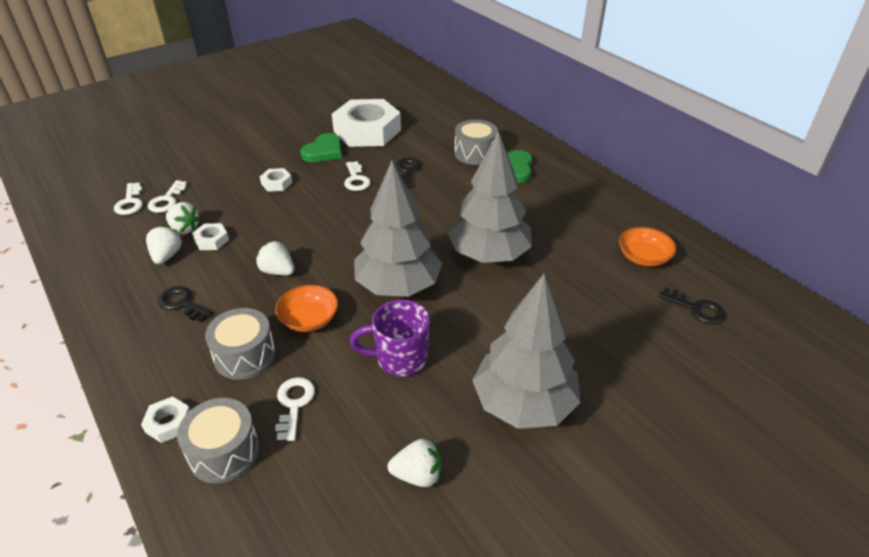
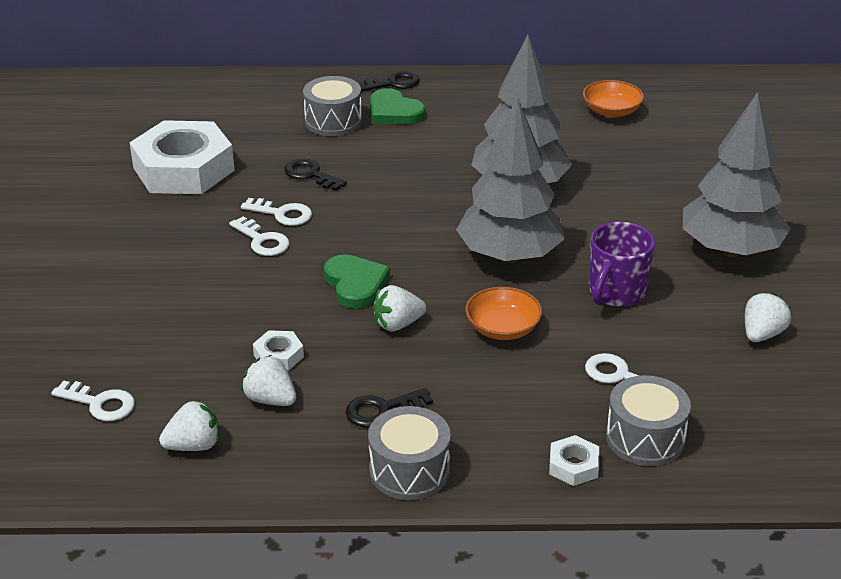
camera: 55 degrees left, 5 degrees down
white key [148,180,187,213] -> white key moved to [229,216,289,256]
white strawberry [166,202,201,234] -> white strawberry moved to [159,400,219,451]
grey drum [205,308,276,380] -> grey drum moved to [368,406,451,500]
white nut [260,168,292,192] -> none
green heart [301,133,342,162] -> green heart moved to [324,254,390,309]
black key [659,287,726,324] -> black key moved to [358,71,420,92]

